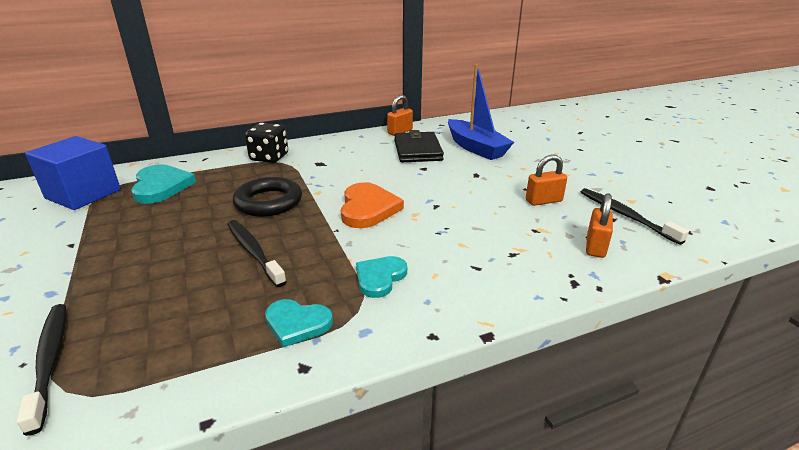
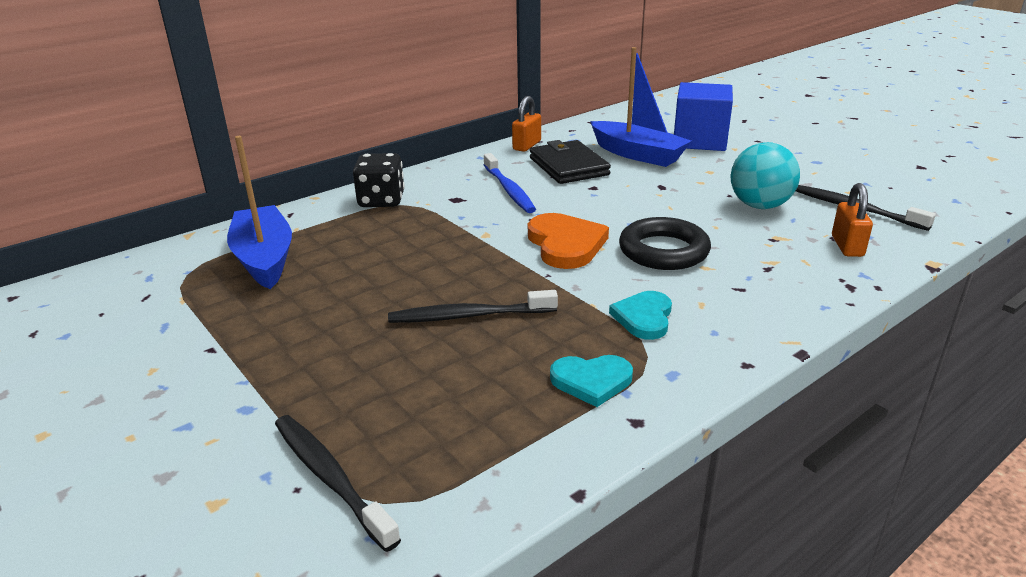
camera: 15 degrees left, 0 degrees up
blue cube [25,136,121,210] -> blue cube moved to [674,82,733,151]
turquoise heart [131,164,196,204] -> blue boat [227,136,292,289]
black toothbrush [227,220,287,287] -> black toothbrush turned 45 degrees counterclockwise [388,290,558,323]
black ring [233,177,302,217] -> black ring moved to [619,217,711,270]
orange padlock [526,154,567,206] -> turquoise ball [730,142,800,209]
none -> blue toothbrush [484,153,536,213]

